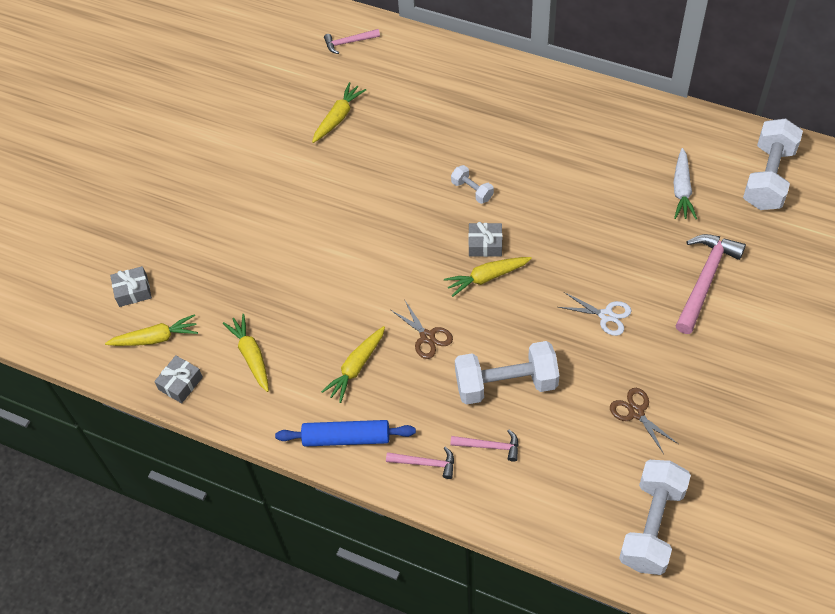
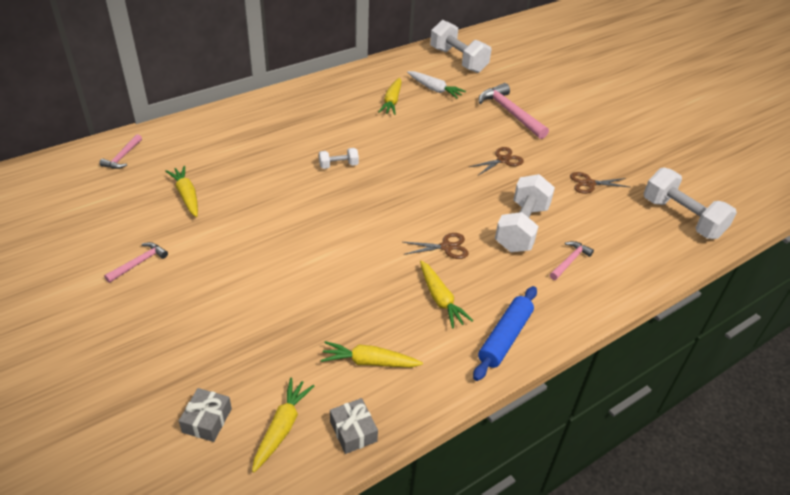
camera: 65 degrees left, 15 degrees down
pink hammer [386,447,454,479] -> pink hammer moved to [104,242,168,283]
yellow carrot [444,257,532,297] -> yellow carrot moved to [378,78,402,115]
grey gift [468,222,502,257] -> none
white scissors [558,292,631,336] -> brown scissors [470,147,524,175]

